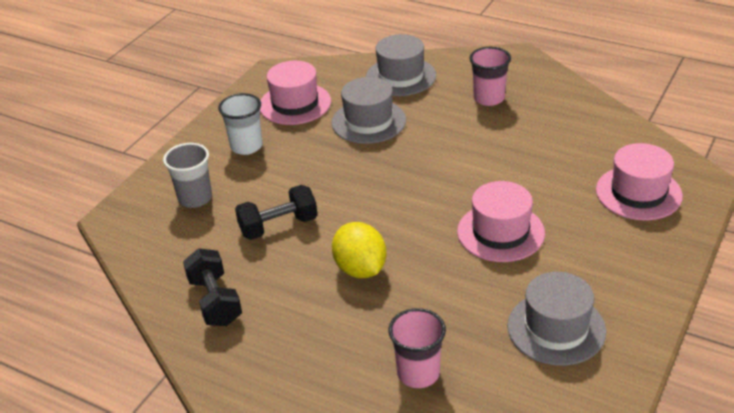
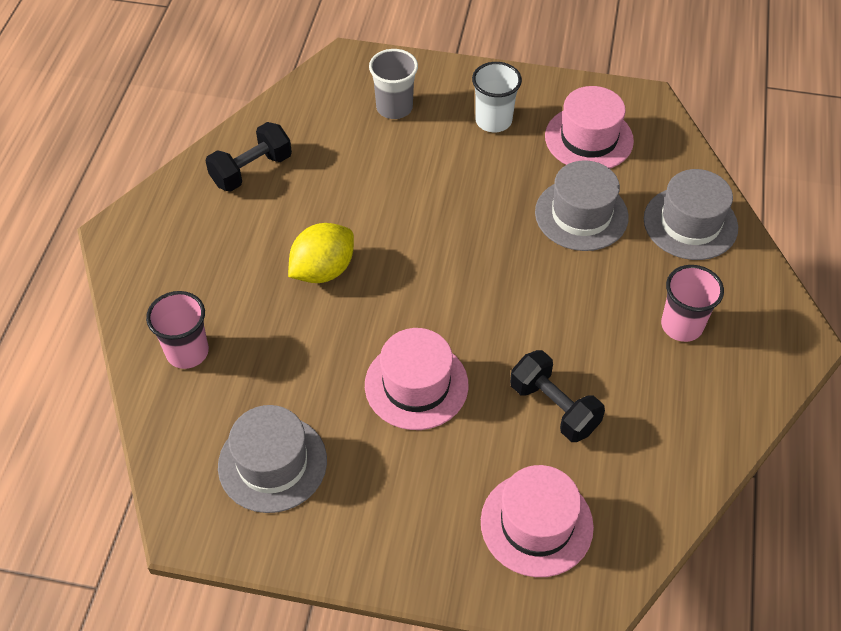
camera: 70 degrees right, 15 degrees up
black dumbbell [235,185,318,240] -> black dumbbell moved to [510,350,605,442]

